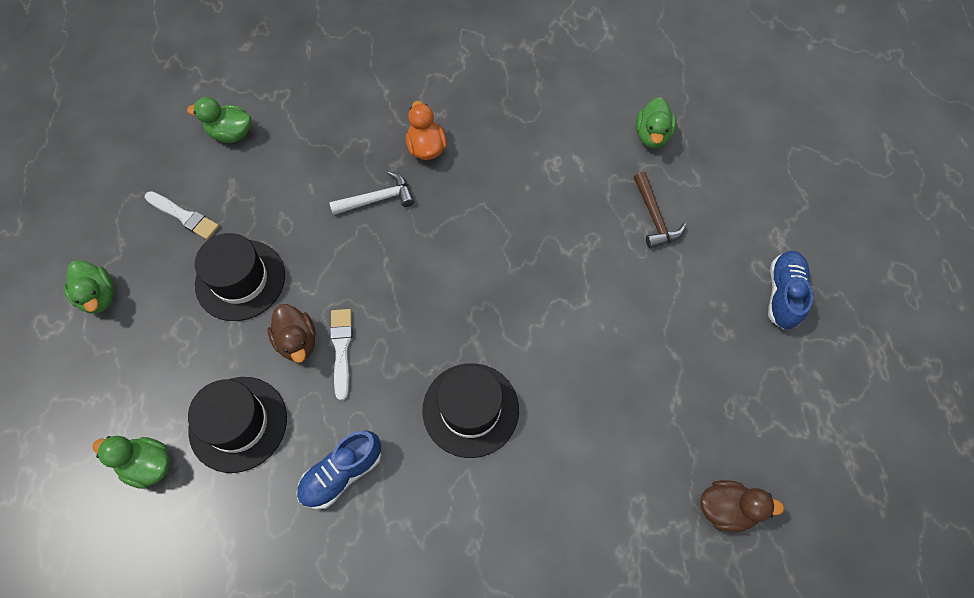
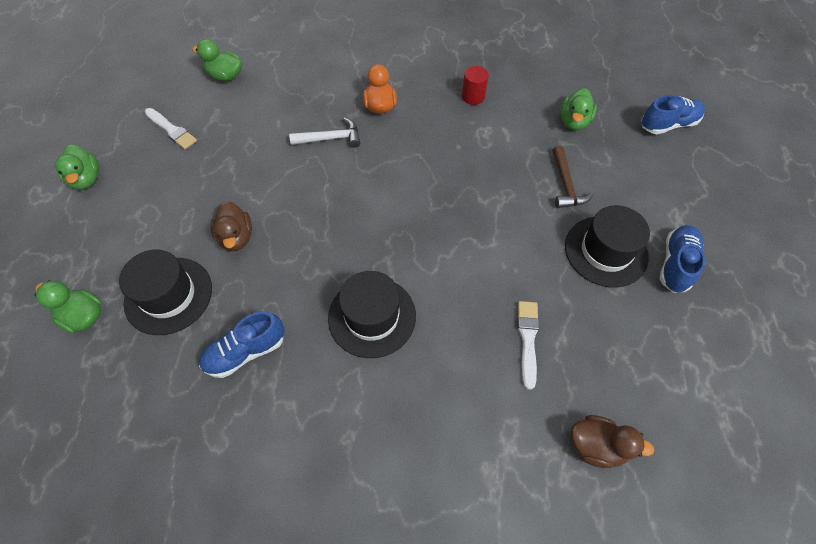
camera: 10 degrees right, 5 degrees down
black hat [195,233,285,321] -> black hat moved to [565,205,650,287]
white brush [330,309,353,401] -> white brush moved to [517,301,539,390]
none -> red cylinder [462,66,489,105]
none -> blue shoe [641,95,705,134]

